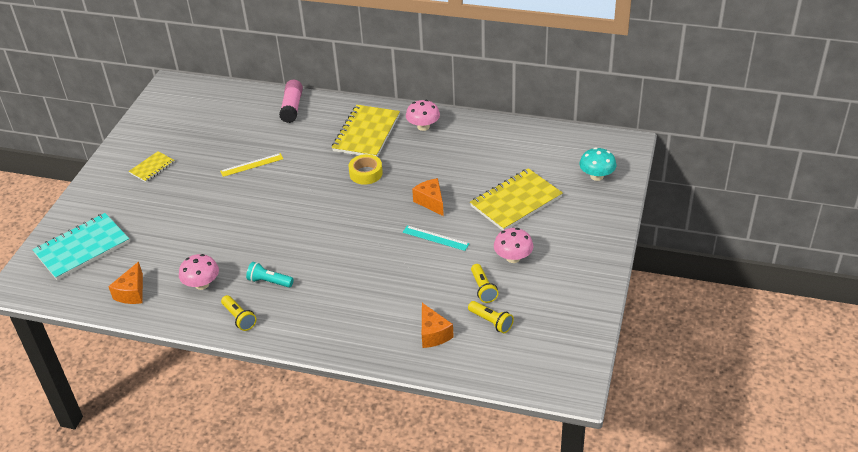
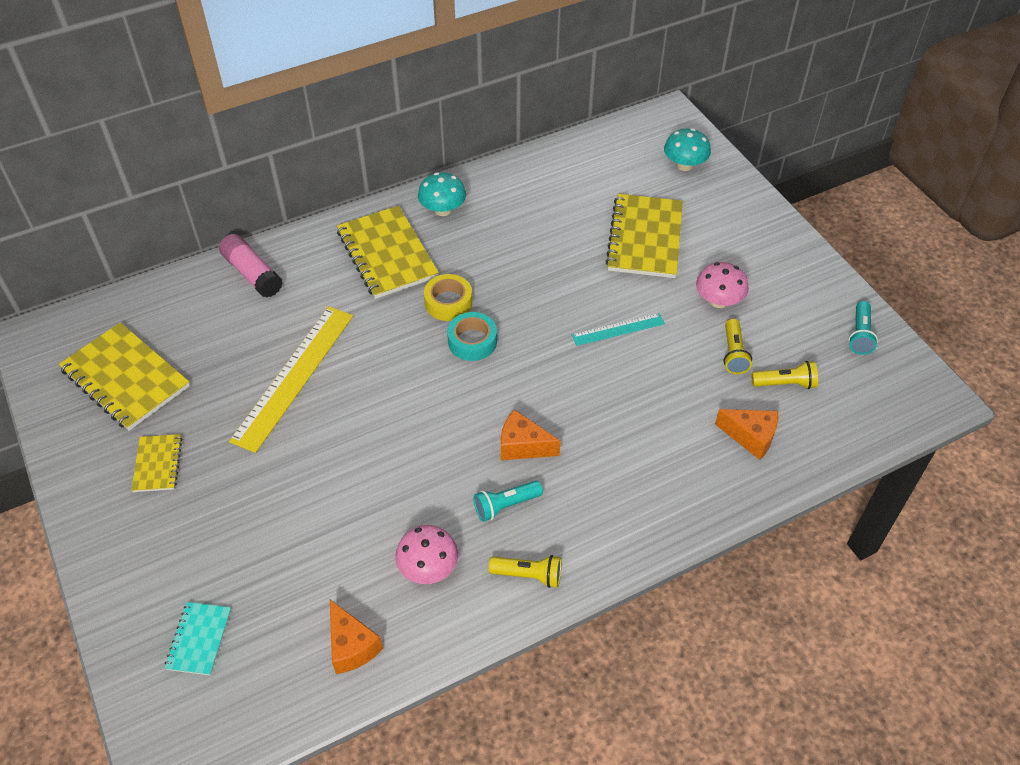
camera: 45 degrees left, 10 degrees up
turquoise notebook [32,213,130,280] -> turquoise notebook [164,602,231,676], size x0.52
yellow ruler [220,153,283,177] -> yellow ruler [229,306,353,453], size x1.93
pink mushroom [406,100,440,131] -> turquoise mushroom [418,172,466,216]
orange cheese [412,178,444,216] -> orange cheese moved to [501,409,561,460]
yellow flashlight [471,264,498,303] -> yellow flashlight turned 60 degrees clockwise [723,319,752,374]
none -> yellow notebook [58,322,190,431]
none -> turquoise tape [447,312,497,361]
none -> turquoise flashlight [848,301,878,355]

